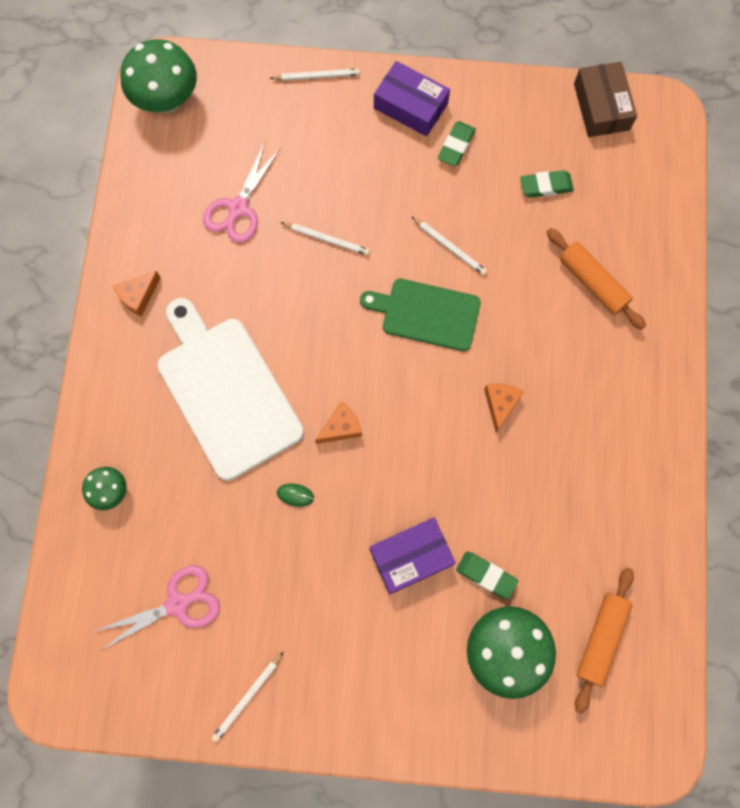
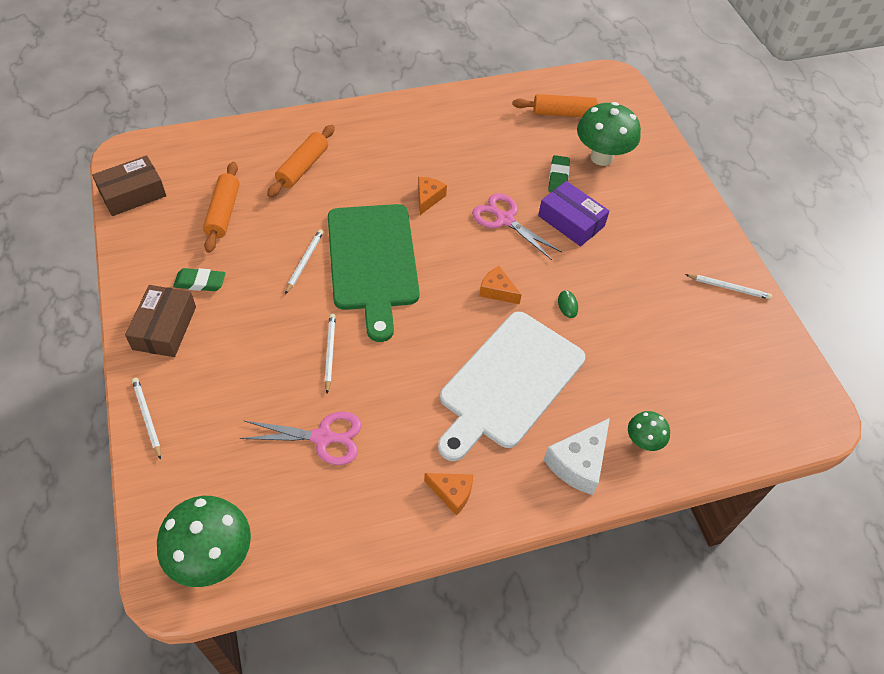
camera: 115 degrees left, 20 degrees down
pink scissors [95,565,220,651] -> pink scissors moved to [472,193,562,260]
green cutting board [360,279,481,351] -> green cutting board [328,204,420,342], size x1.59
purple box [374,61,450,136] -> brown box [125,285,196,357]
orange cheese [484,384,524,433] -> orange cheese turned 120 degrees clockwise [418,177,447,215]
green eraser [520,170,574,198] -> orange rolling pin [203,162,240,253]
none -> white cheese [544,418,610,495]

